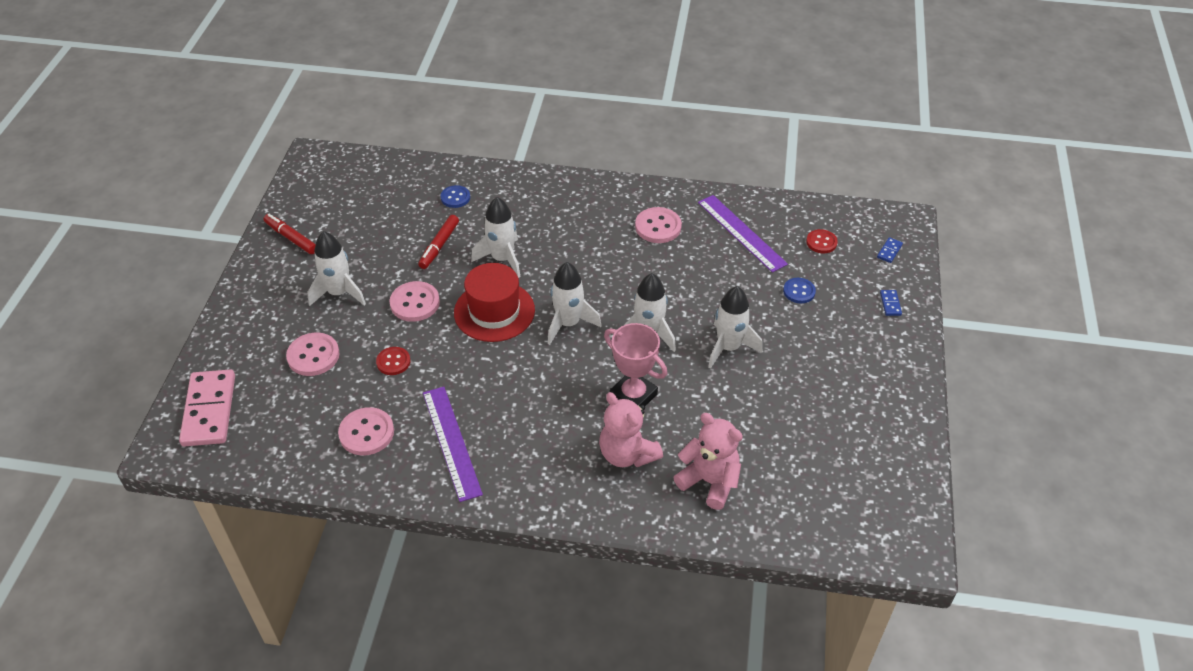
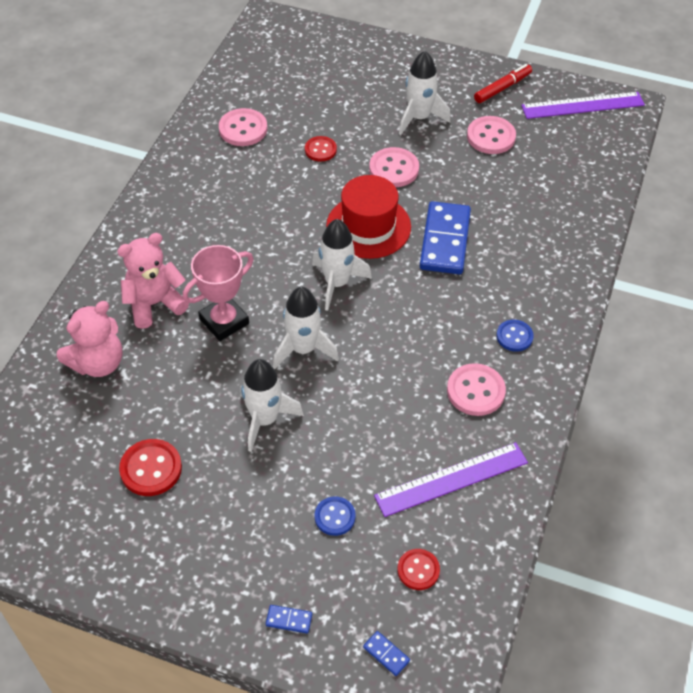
camera: 100 degrees right, 5 degrees up
pink domino [179,369,235,446] -> none
pink button [286,333,340,376] -> pink button moved to [467,116,516,154]
red marker [418,215,459,269] -> none
purple ruler [423,387,483,502] -> purple ruler moved to [521,92,645,119]
blue button [441,185,470,208] -> blue button moved to [496,320,534,352]
white rocket [471,197,521,278] -> blue domino [420,201,471,274]
none -> red button [119,439,182,496]

